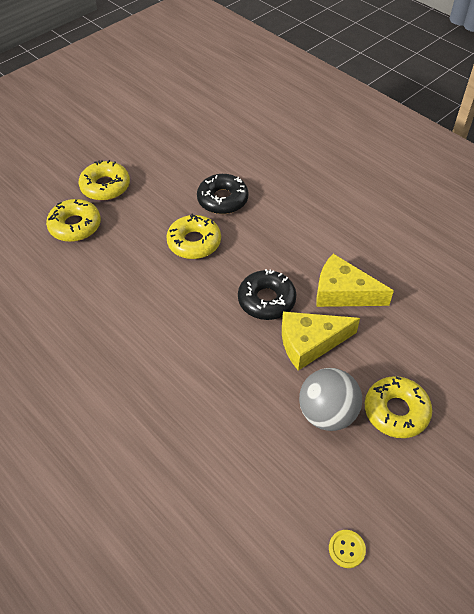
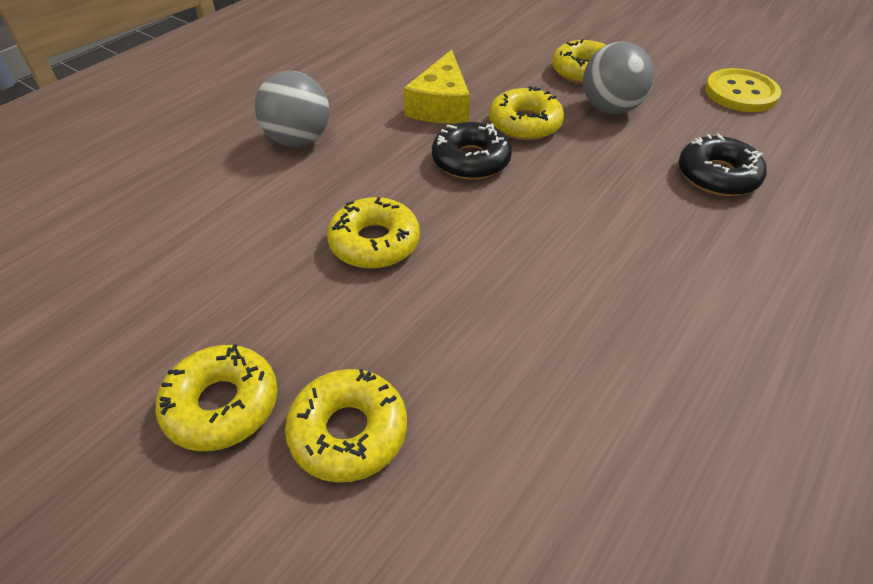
camera: 100 degrees left, 5 degrees down
black donut [197,174,248,214] -> black donut moved to [679,133,767,196]
yellow cheese [282,311,360,371] -> yellow donut [489,86,564,140]
yellow button [329,530,366,568] -> yellow button [705,68,781,112], size x2.06
none -> grey ball [255,71,329,147]

